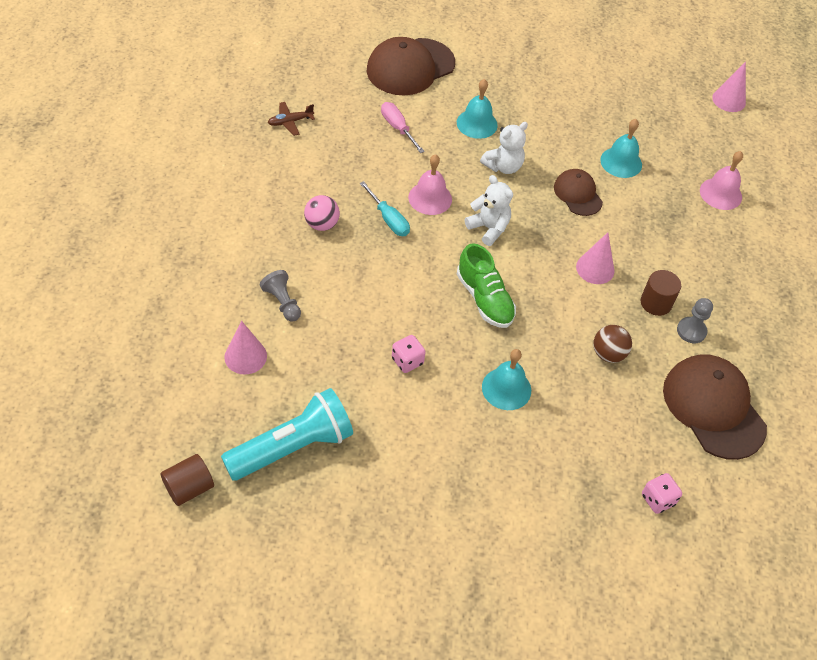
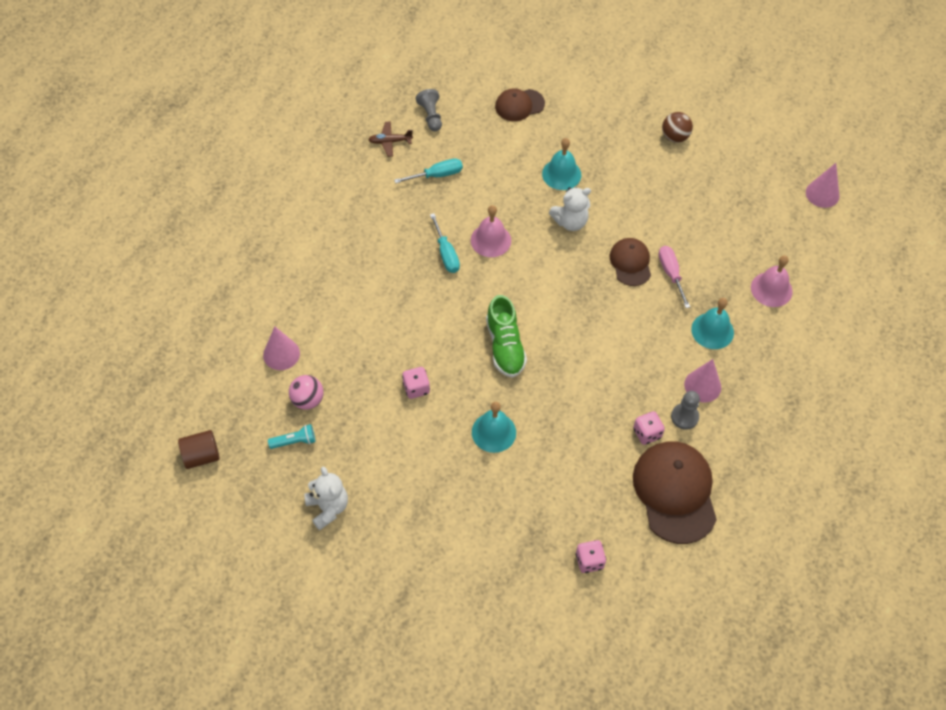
camera: 20 degrees right, 5 degrees up
turquoise flashlight [221,388,353,480] -> turquoise flashlight [268,424,315,449], size x0.42
grey pawn [260,270,301,322] -> grey pawn moved to [415,89,442,131]
pink ball [304,195,340,231] -> pink ball moved to [289,375,324,410]
brown cap [367,37,455,95] -> brown cap [495,88,545,121], size x0.56
pink screwdriver [381,102,425,153] -> pink screwdriver moved to [658,246,690,308]
white teddy bear [465,175,513,246] -> white teddy bear moved to [304,466,348,530]
pink cone [576,232,615,284] -> pink cone moved to [684,359,721,402]
brown ball [594,325,632,363] -> brown ball moved to [662,112,693,143]
turquoise bell [600,119,642,178] -> turquoise bell moved to [691,298,734,349]
brown cylinder [641,270,681,316] -> none
none -> turquoise screwdriver [394,158,463,183]
none -> pink dice [633,411,665,445]

